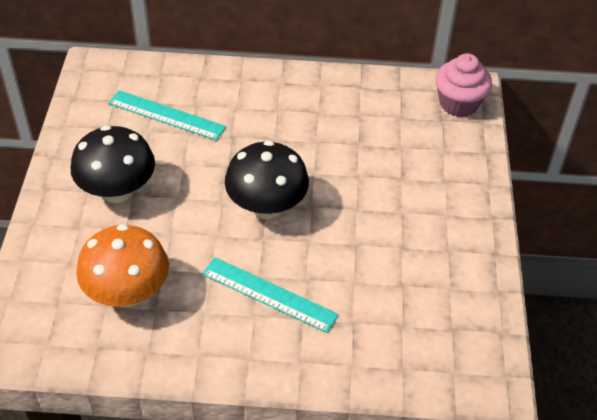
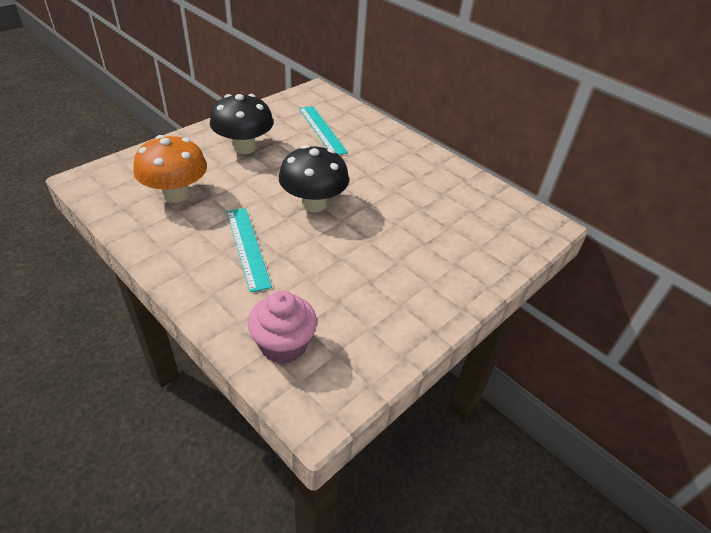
camera: 40 degrees right, 5 degrees down
pink cupcake [436,53,492,117] -> pink cupcake moved to [248,291,317,364]

